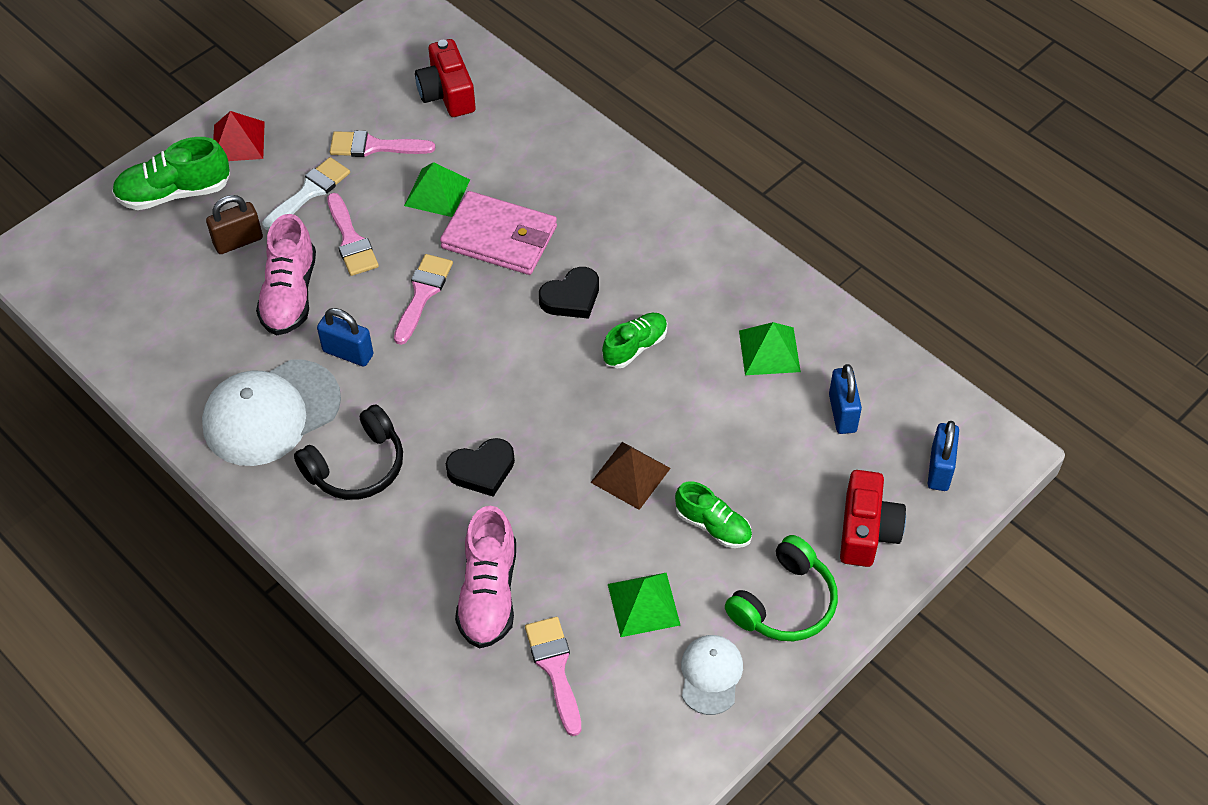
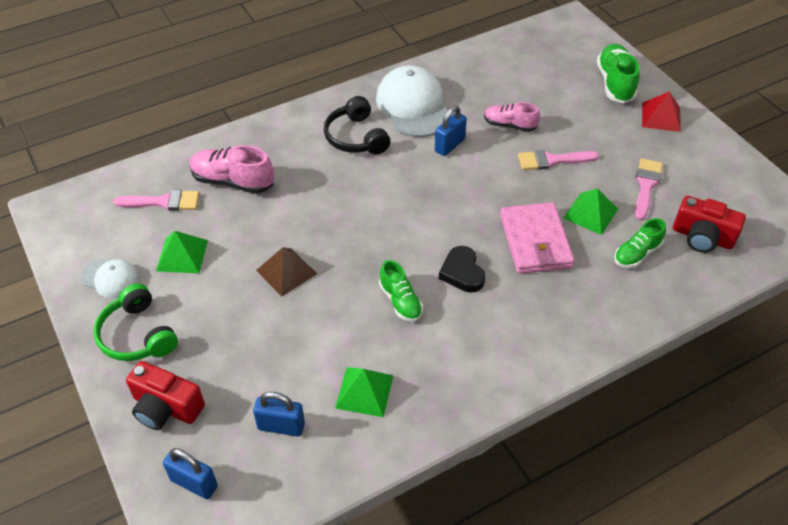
camera: 105 degrees right, 5 degrees down
brown padlock [206,195,263,254] -> none
pink shoe [256,214,316,335] -> pink shoe [484,102,540,132], size x0.65
white brush [262,157,350,230] -> none
pink brush [394,254,453,345] -> none
red camera [415,39,476,117] -> red camera turned 150 degrees counterclockwise [673,196,746,253]
pink wallet [440,191,557,275] -> pink wallet turned 45 degrees counterclockwise [500,202,575,274]
black heart [446,438,515,497] -> none
green shoe [675,482,752,548] -> green shoe moved to [614,218,666,268]

